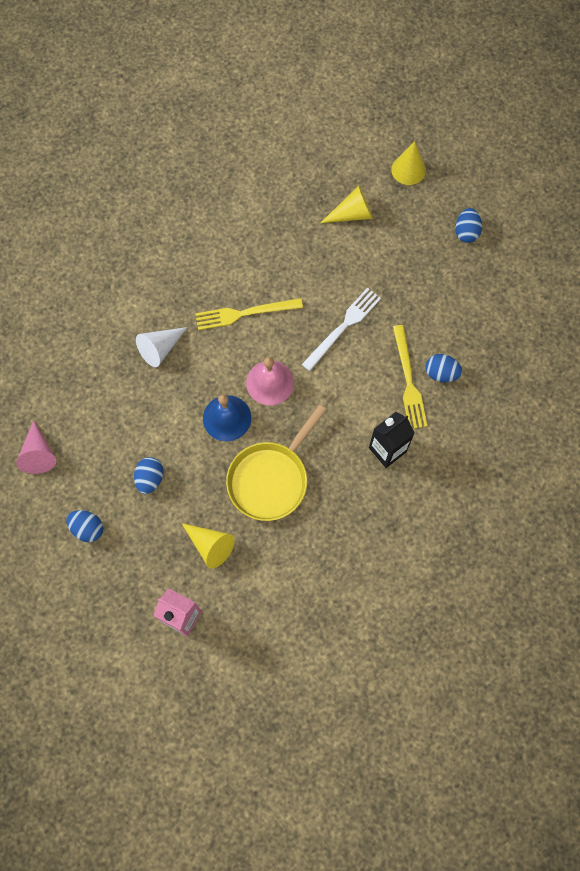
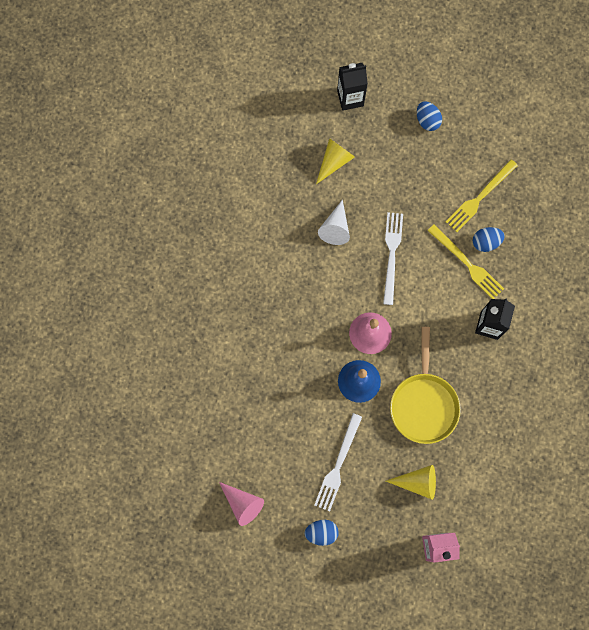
camera: 35 degrees left, 5 degrees up
blue egg [134,457,164,494] -> white fork [315,413,362,511]
white cone [136,327,188,367] -> white cone moved to [318,200,350,245]
yellow fork [195,298,303,330] -> yellow fork moved to [446,160,518,232]
yellow cone [391,141,426,185] -> black carton [337,63,368,111]

